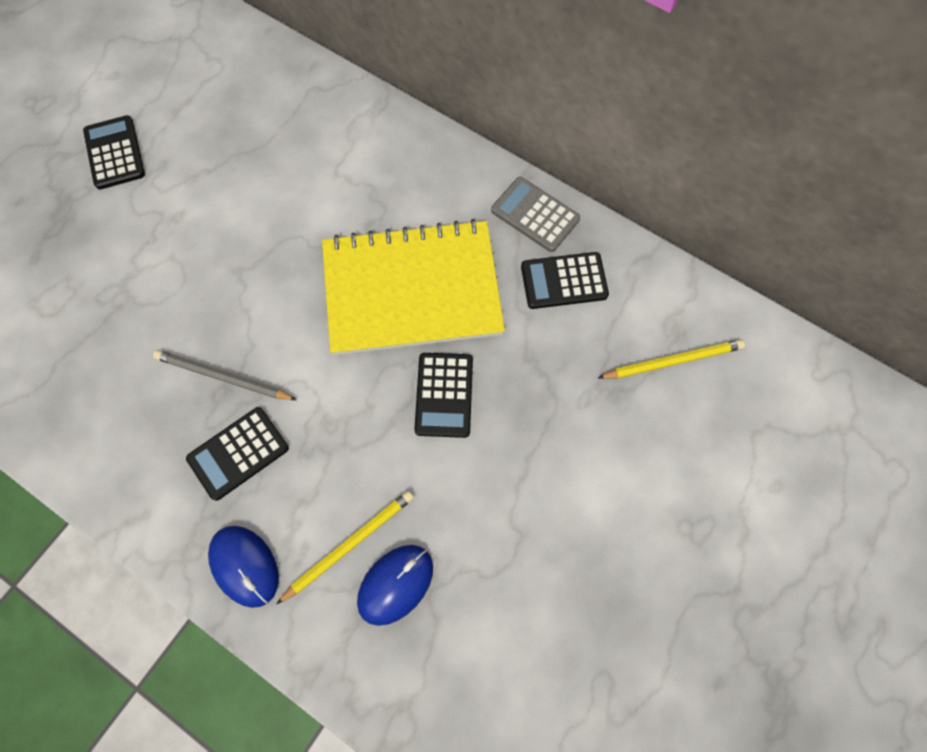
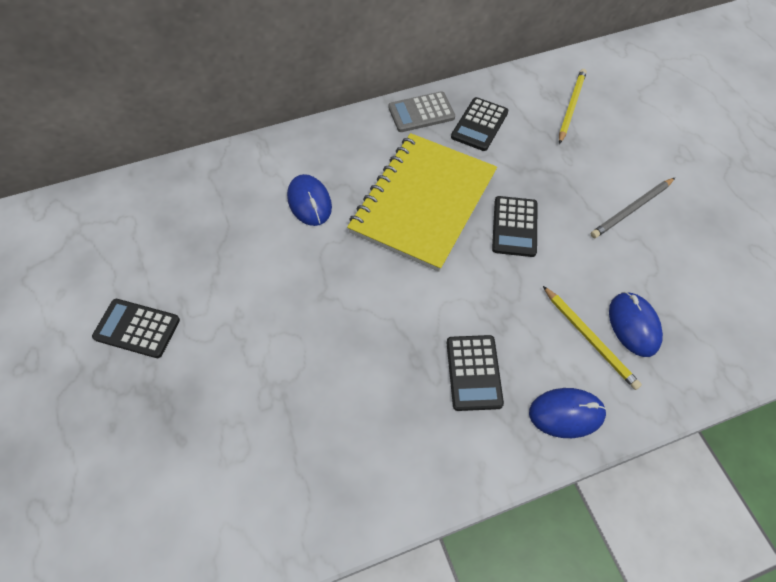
camera: 55 degrees left, 10 degrees down
grey pencil [153,350,297,400] -> grey pencil moved to [591,178,675,238]
yellow pencil [277,491,414,604] -> yellow pencil turned 150 degrees clockwise [543,286,642,390]
black calculator [414,353,473,438] -> black calculator turned 60 degrees clockwise [492,196,538,257]
none -> blue mouse [287,174,332,226]

